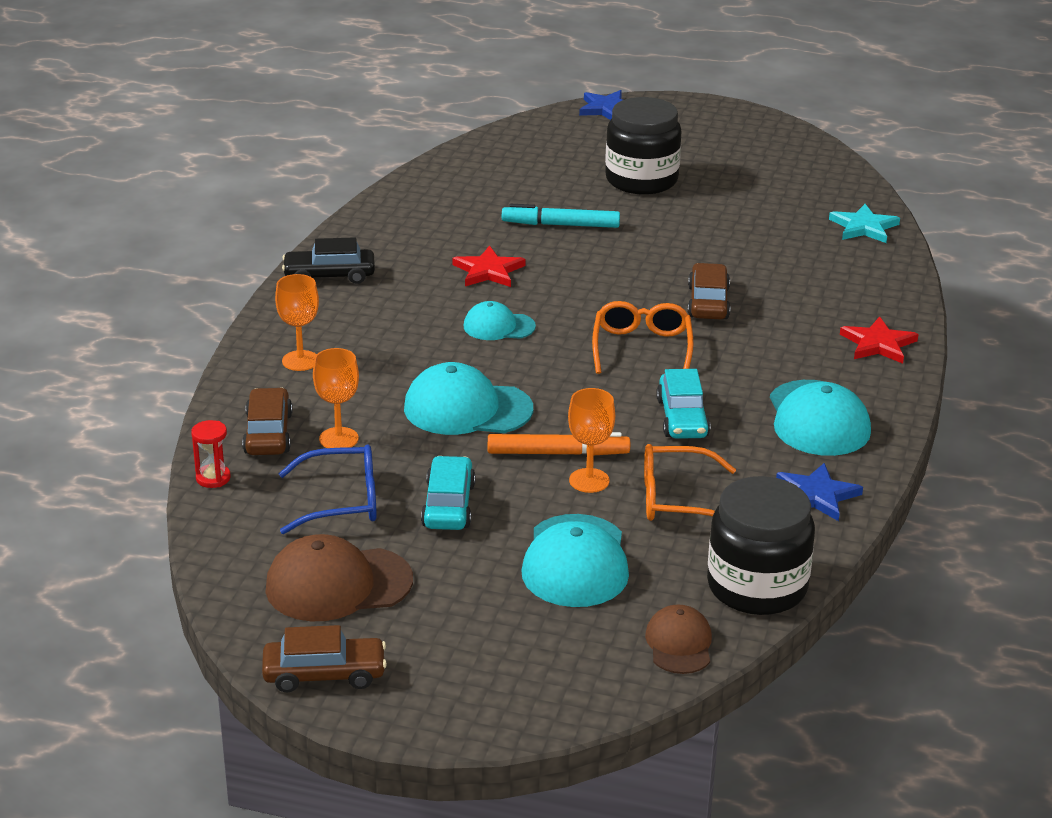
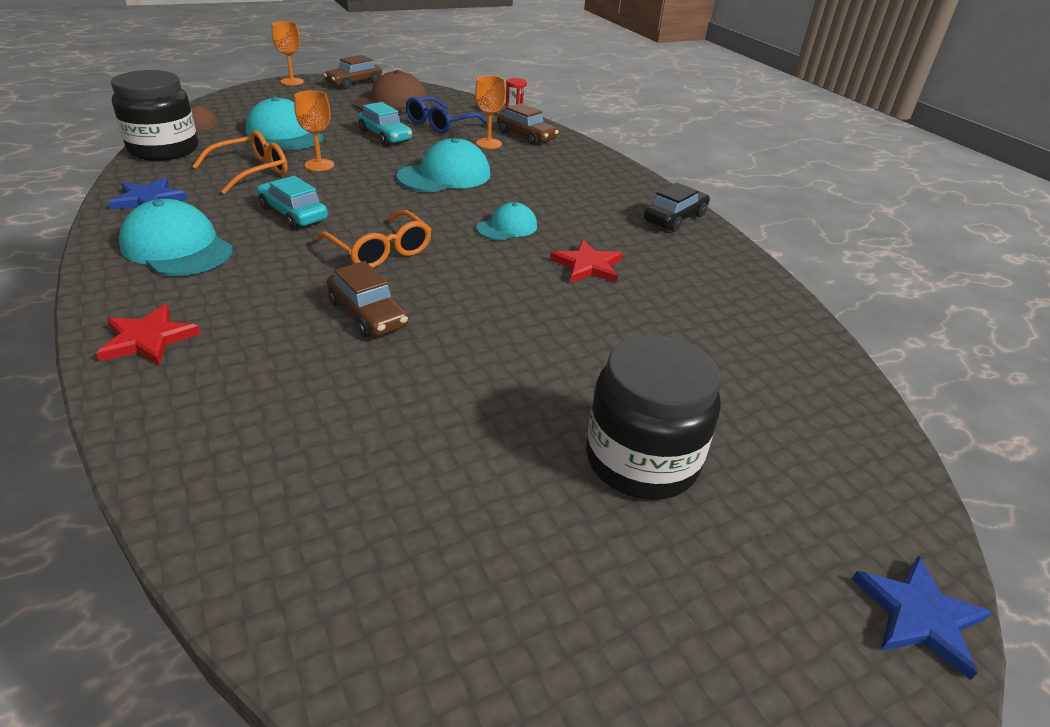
camera: 135 degrees right, 5 degrees up
orange goblet [275,274,319,371] -> orange goblet moved to [272,21,304,85]
orange marker [488,432,630,455] -> none
turquoise marker [502,204,620,228] -> none
turquoise star [829,204,900,243] -> none

